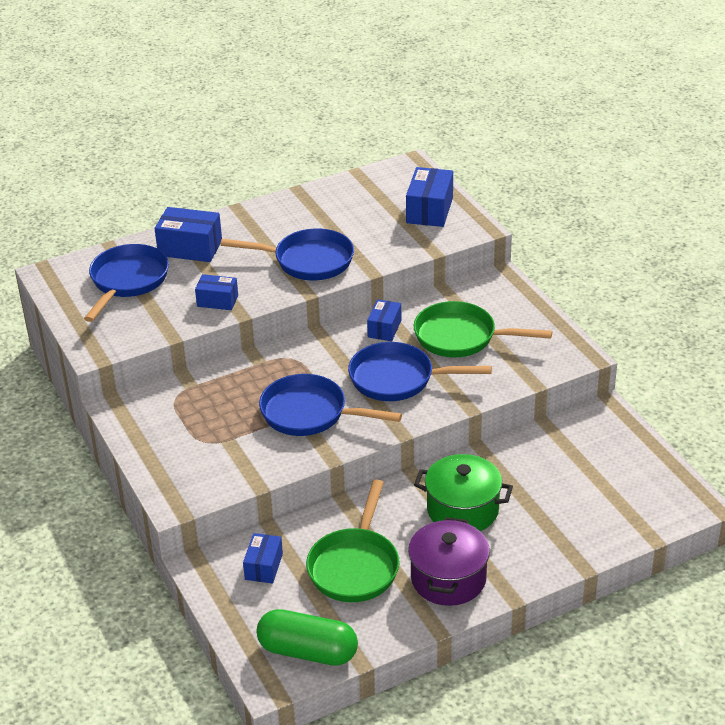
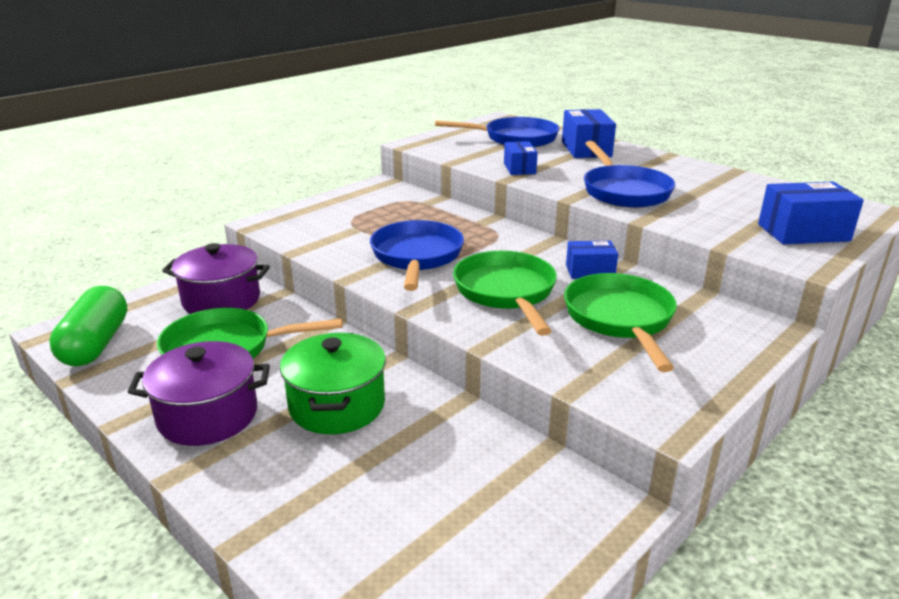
camera: 70 degrees right, 10 degrees down
blue box [243,533,283,583] -> purple pot [162,243,270,314]
blue pan [348,342,492,401] -> green pan [453,251,557,336]

